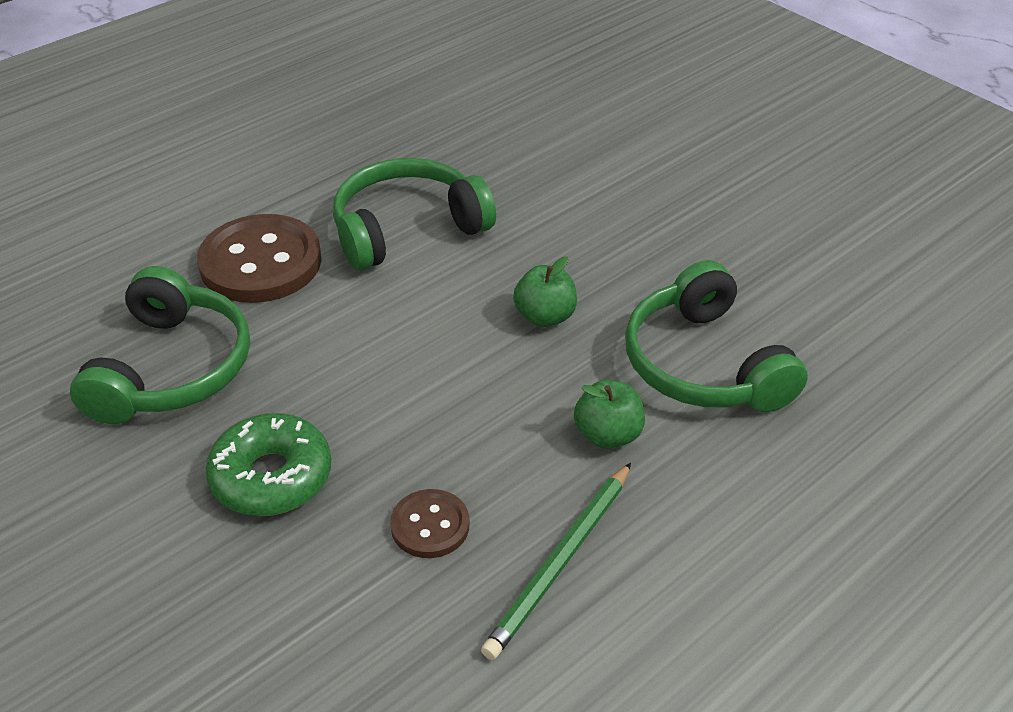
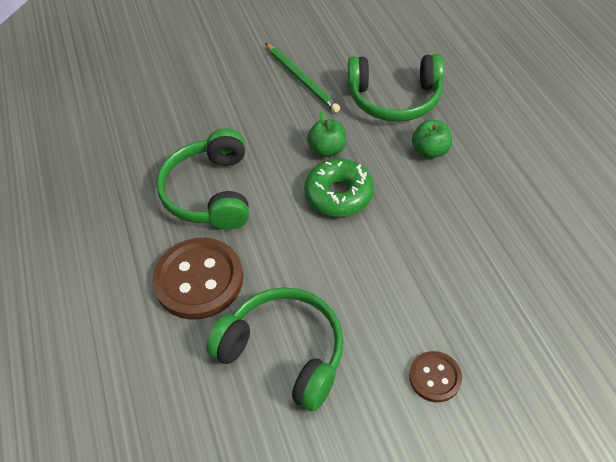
camera: 65 degrees left, 10 degrees up
green donut [206,413,331,516] -> green donut moved to [304,159,374,217]
brown button [390,489,470,558] -> brown button moved to [409,351,462,402]
green pencil [481,463,631,660] -> green pencil moved to [265,43,340,113]

